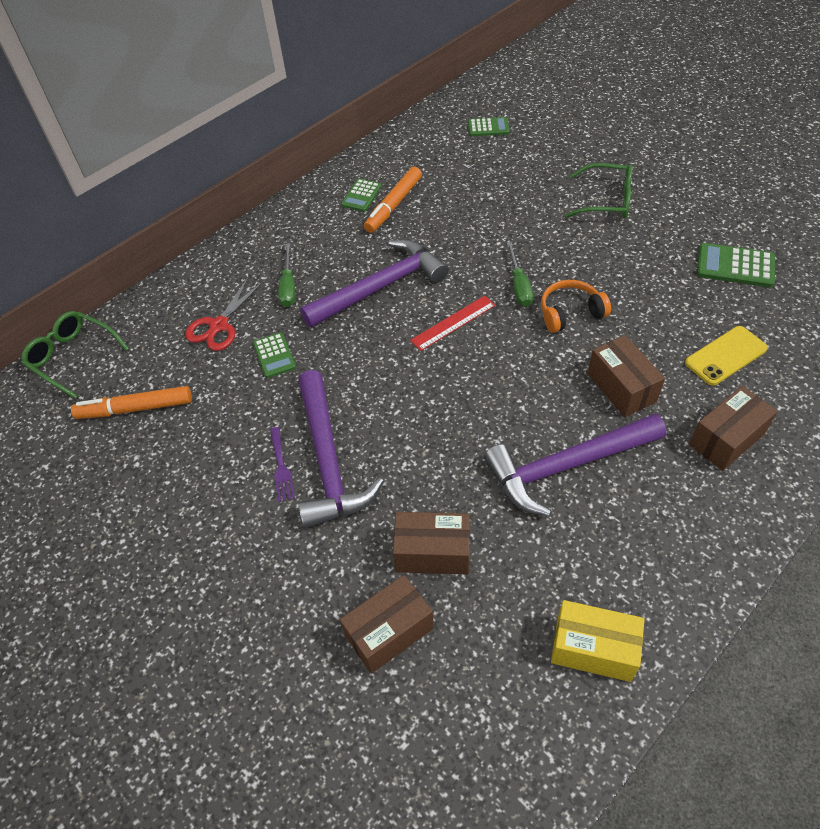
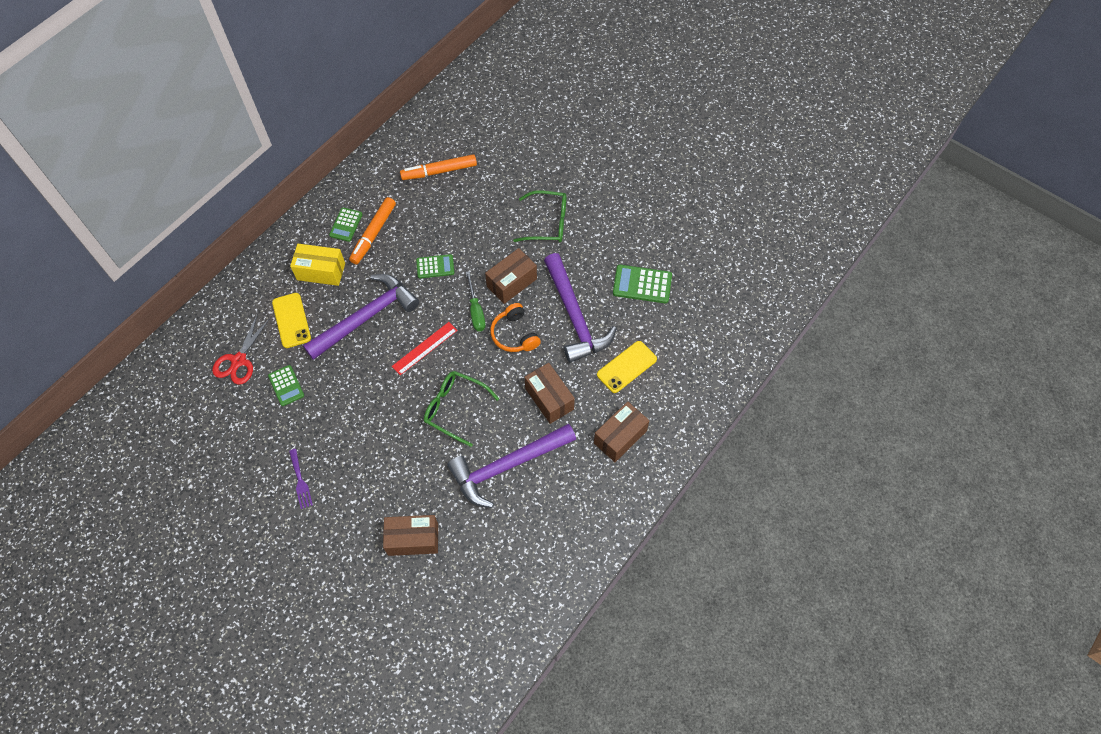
camera: 10 degrees left, 10 degrees up
green glasses [21,311,129,399] -> green glasses moved to [424,371,499,447]
orange marker [71,386,192,419] -> orange marker moved to [400,154,477,180]
green screwdriver [278,243,295,307] -> yellow phone [272,293,311,348]
purple hammer [298,370,384,529] -> purple hammer moved to [544,253,617,363]
brown box [340,575,434,674] -> brown box moved to [485,248,537,304]
green calculator [468,117,510,136] -> green calculator moved to [416,254,454,279]
orange headphones [541,280,611,333] -> orange headphones turned 90 degrees counterclockwise [490,303,541,352]
yellow box [551,600,645,682] -> yellow box moved to [290,244,345,286]

